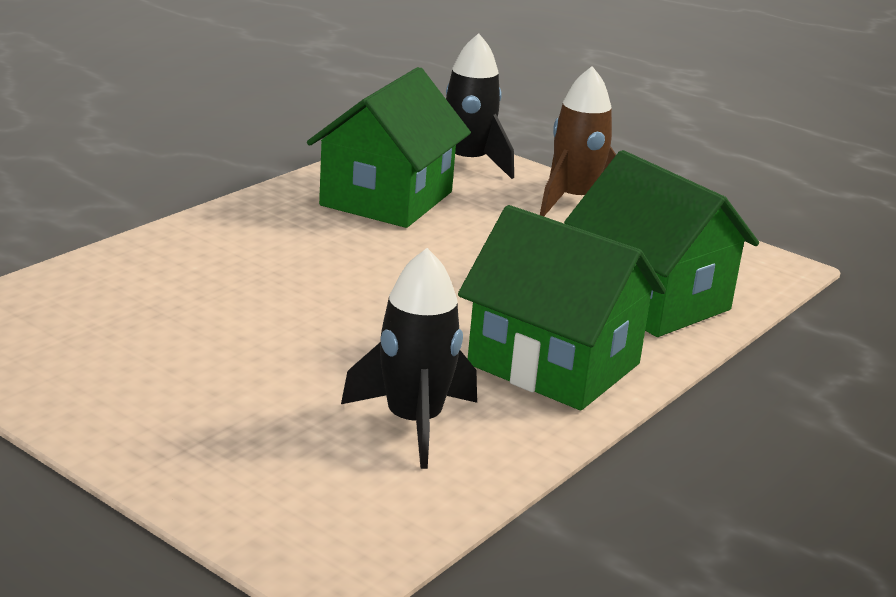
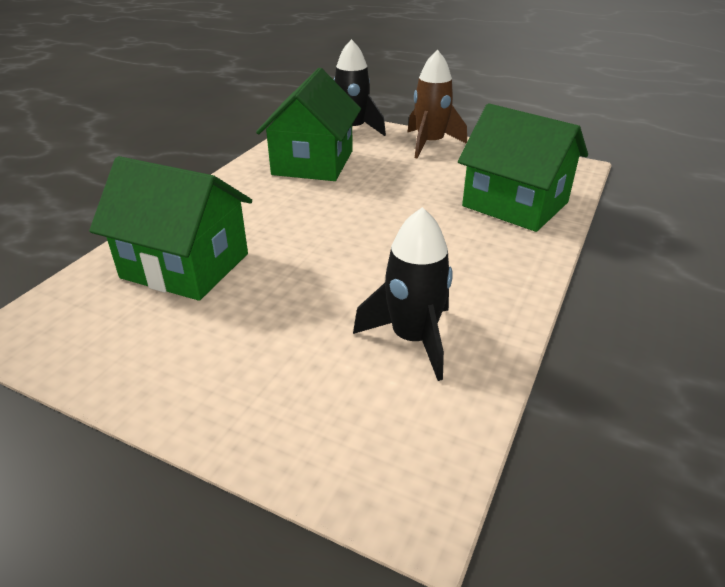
camera: 10 degrees left, 10 degrees up
green house [458,205,666,410] -> green house moved to [89,156,252,301]

